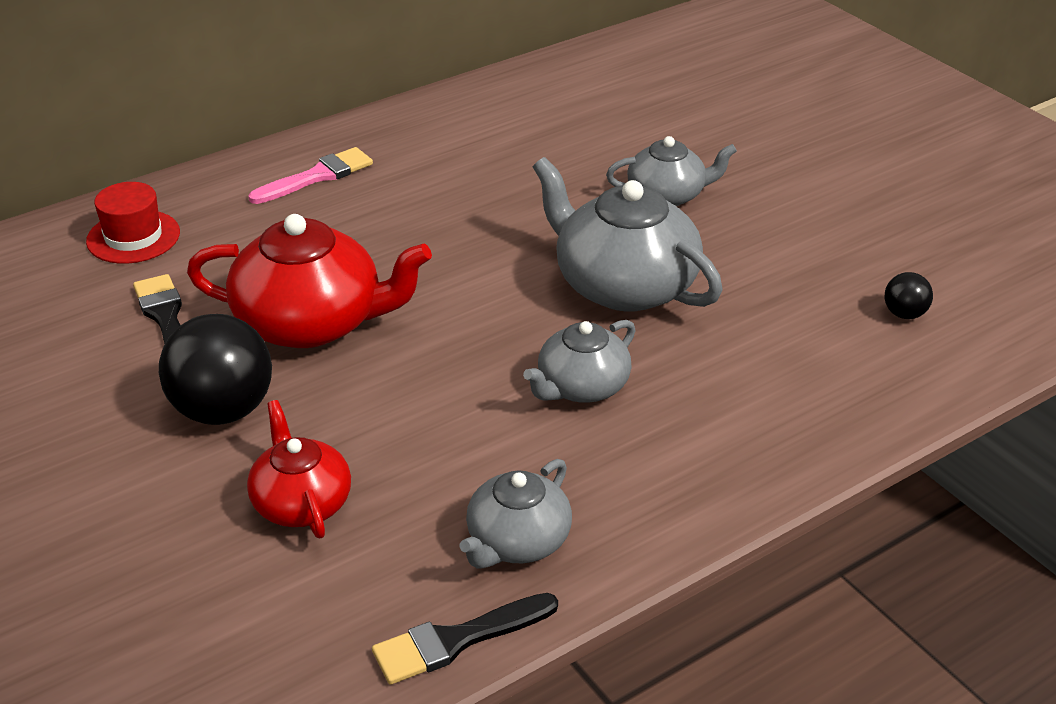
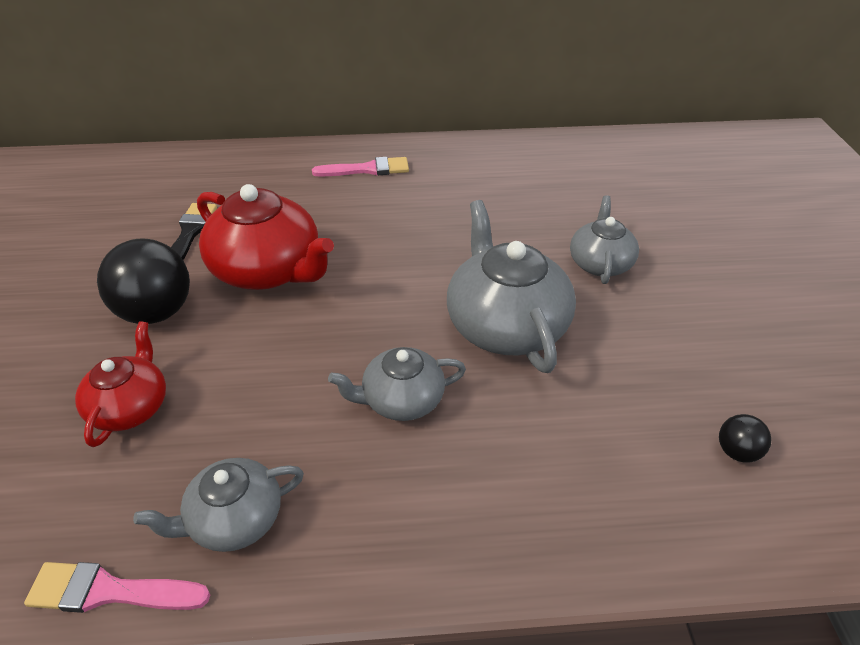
camera: 30 degrees right, 5 degrees up
red hat [86,182,180,264] -> none
black brush [372,593,558,685] -> pink brush [24,562,210,613]
grey teapot [606,136,737,206] -> grey teapot turned 105 degrees counterclockwise [570,195,639,284]

